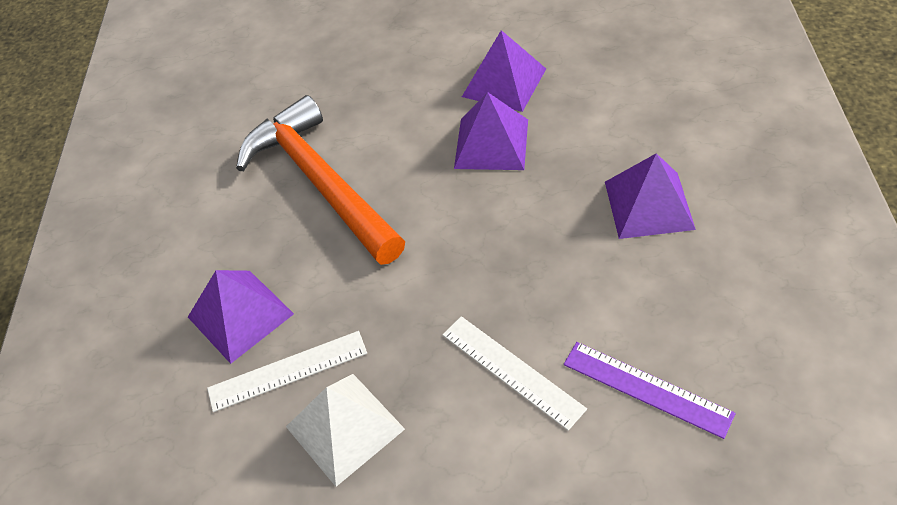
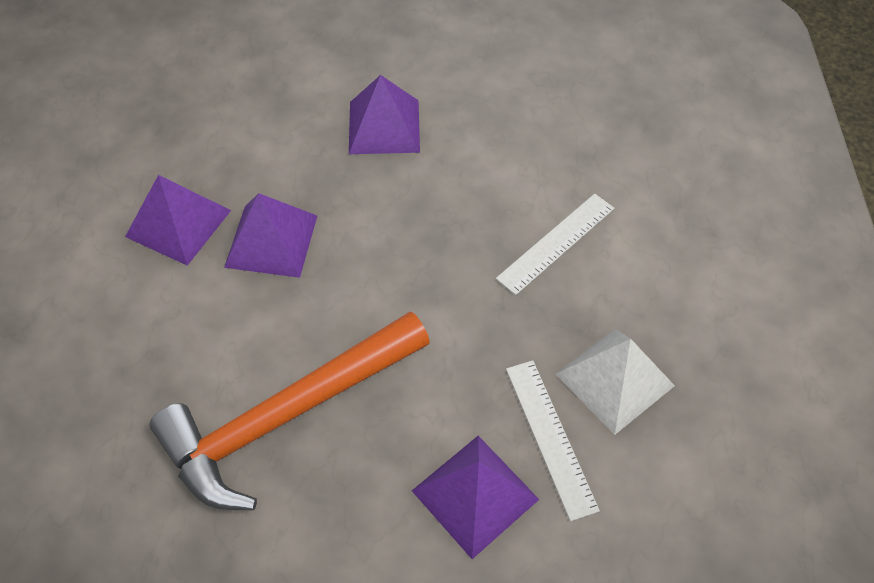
camera: 95 degrees left, 5 degrees up
purple ruler [564,342,736,439] -> none

